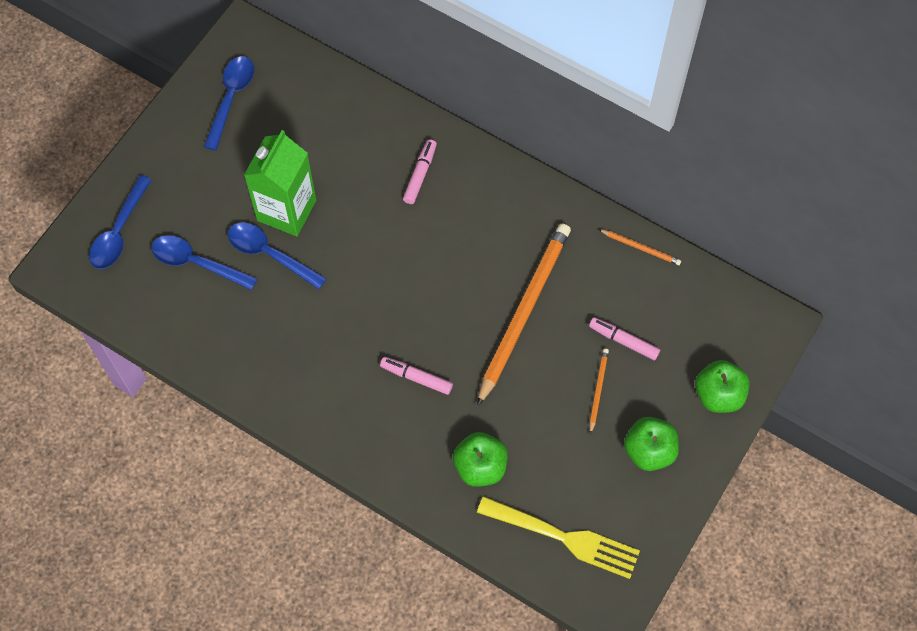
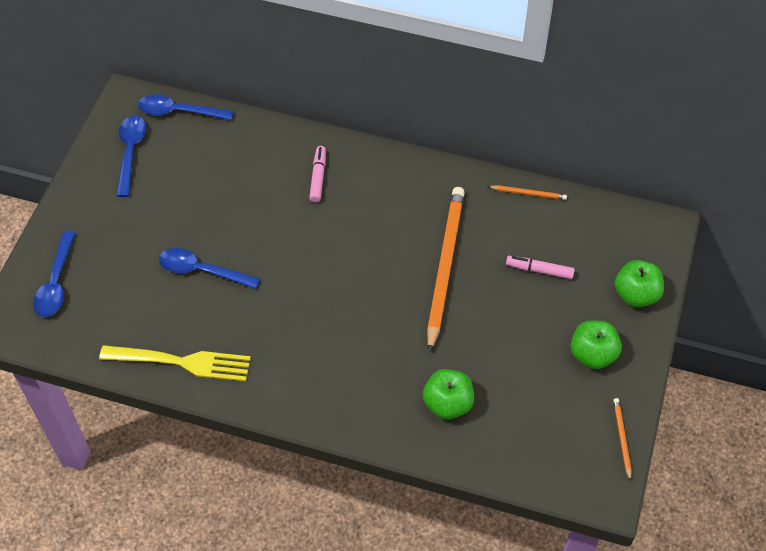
camera: 15 degrees left, 10 degrees down
blue spoon [151,235,257,290] -> blue spoon moved to [138,94,234,120]
green carton [244,130,316,236] -> none
pink marker [380,357,453,395] -> none
yellow fork [477,496,640,579] -> yellow fork moved to [99,345,251,381]
orange pencil [590,348,609,435] -> orange pencil moved to [613,398,632,481]

